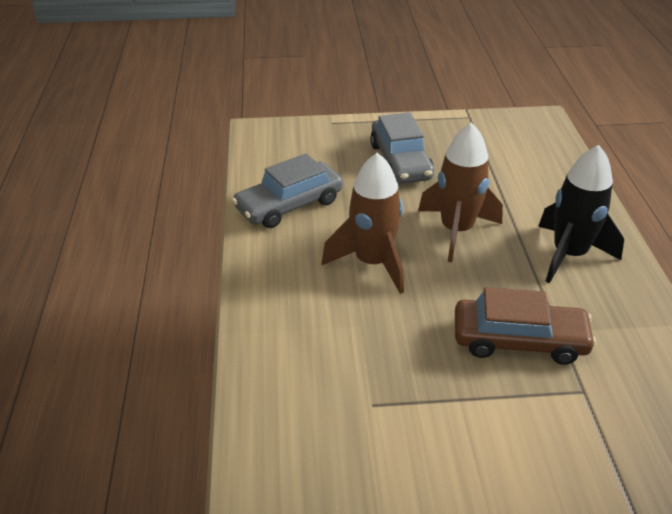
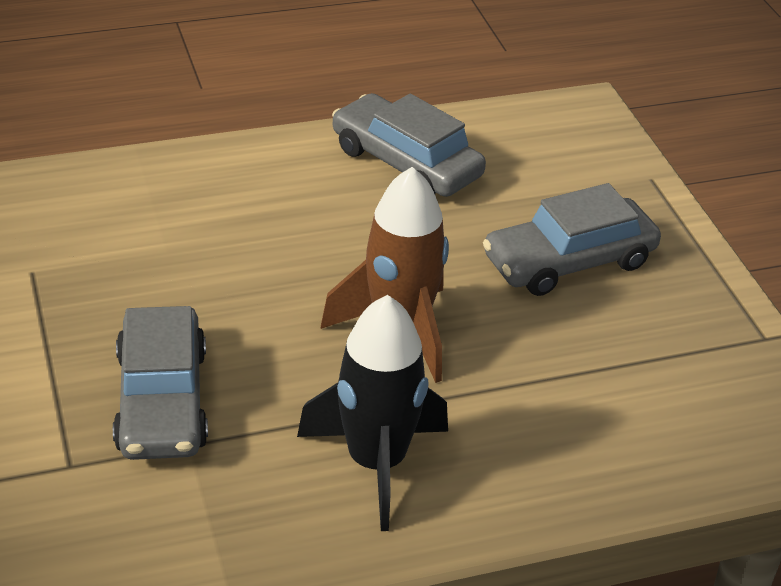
camera: 75 degrees right, 0 degrees up
brown rocket [322,152,404,294] -> none
brown car [455,287,596,365] -> grey car [113,306,208,460]

